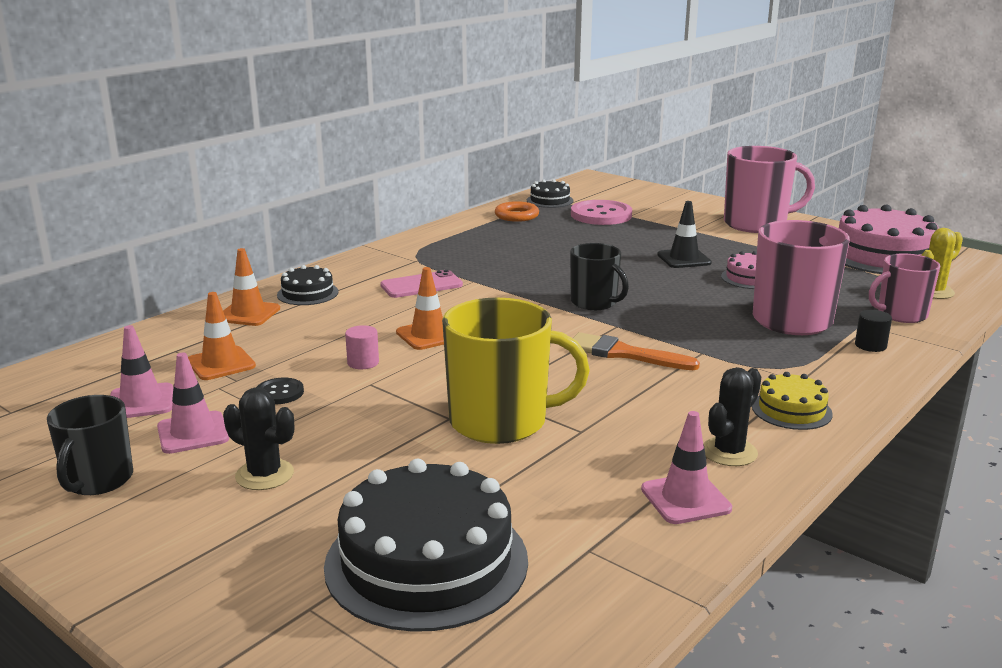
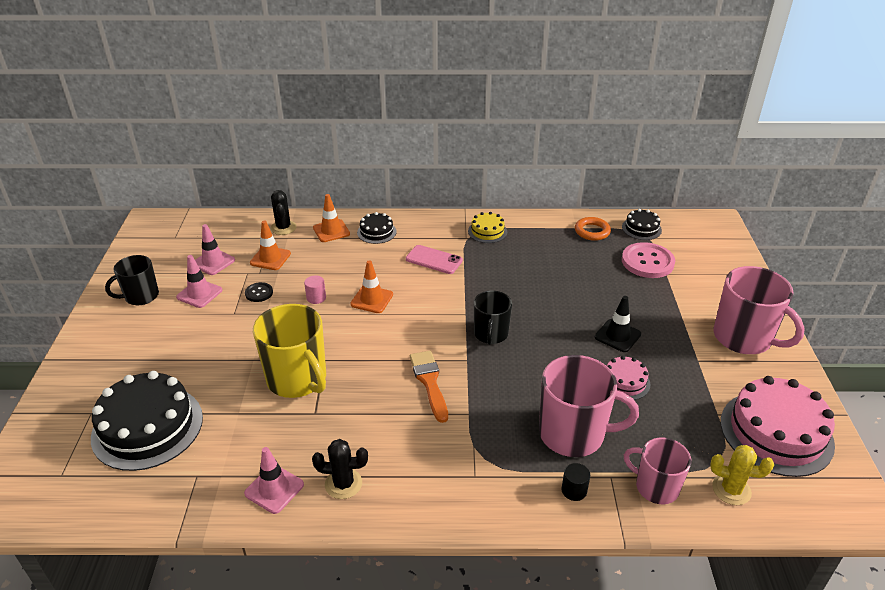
camera: 50 degrees right, 15 degrees up
black cactus [223,387,294,490] -> black cactus moved to [271,190,297,235]
yellow cake [752,372,833,430] -> yellow cake moved to [468,212,507,243]

